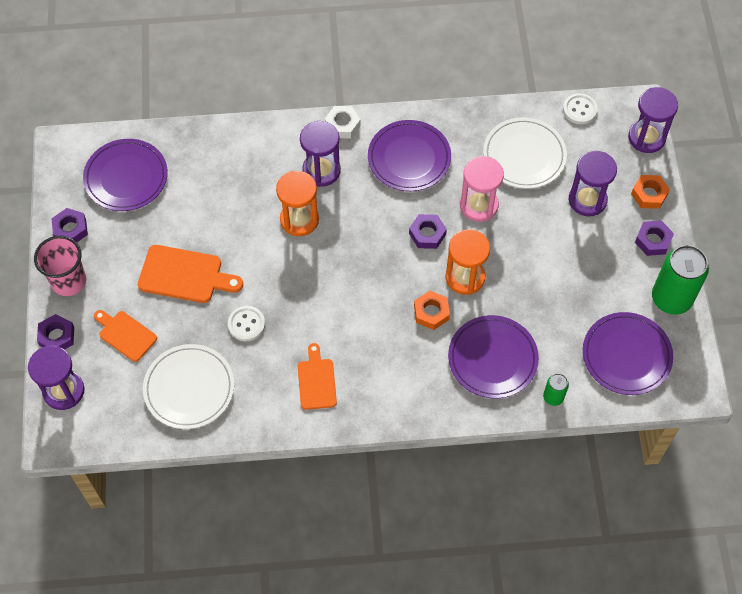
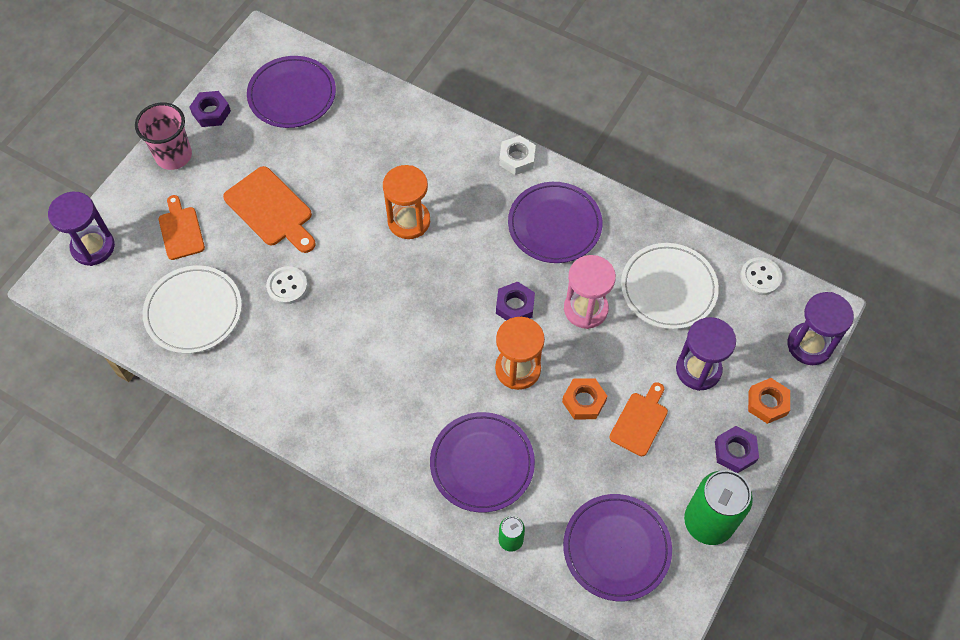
camera: 35 degrees right, 0 degrees up
purple nut [37,314,74,349] -> none
orange cutting board [298,343,337,410] -> orange cutting board moved to [609,382,668,456]
purple hourglass [300,121,341,187] -> none
orange nut [414,291,450,330] -> orange nut moved to [562,378,607,420]

